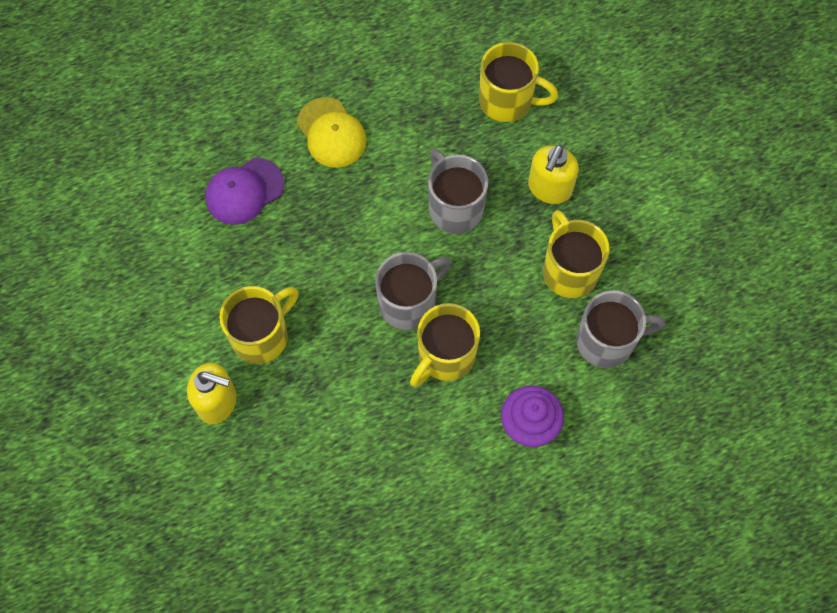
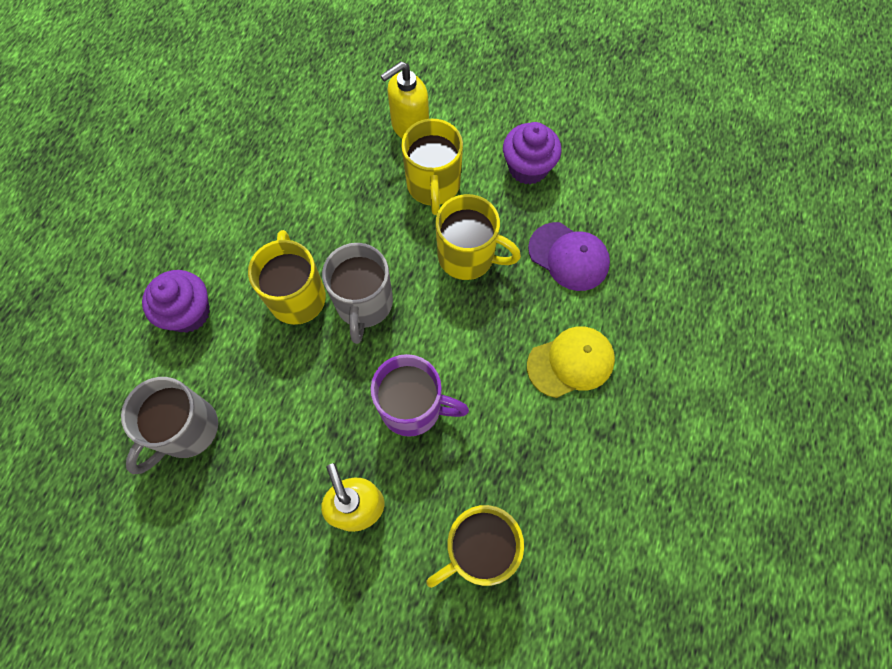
camera: 130 degrees right, 0 degrees up
purple cap [205,158,284,225] -> purple cap turned 120 degrees clockwise [528,222,610,291]
yellow cap [297,97,367,168] -> yellow cap turned 150 degrees clockwise [527,326,615,398]
grey mug [428,149,488,234] -> purple mug [371,354,469,437]
yellow mug [543,210,610,298] -> yellow mug moved to [435,194,521,280]
none -> purple cupcake [503,122,561,185]

